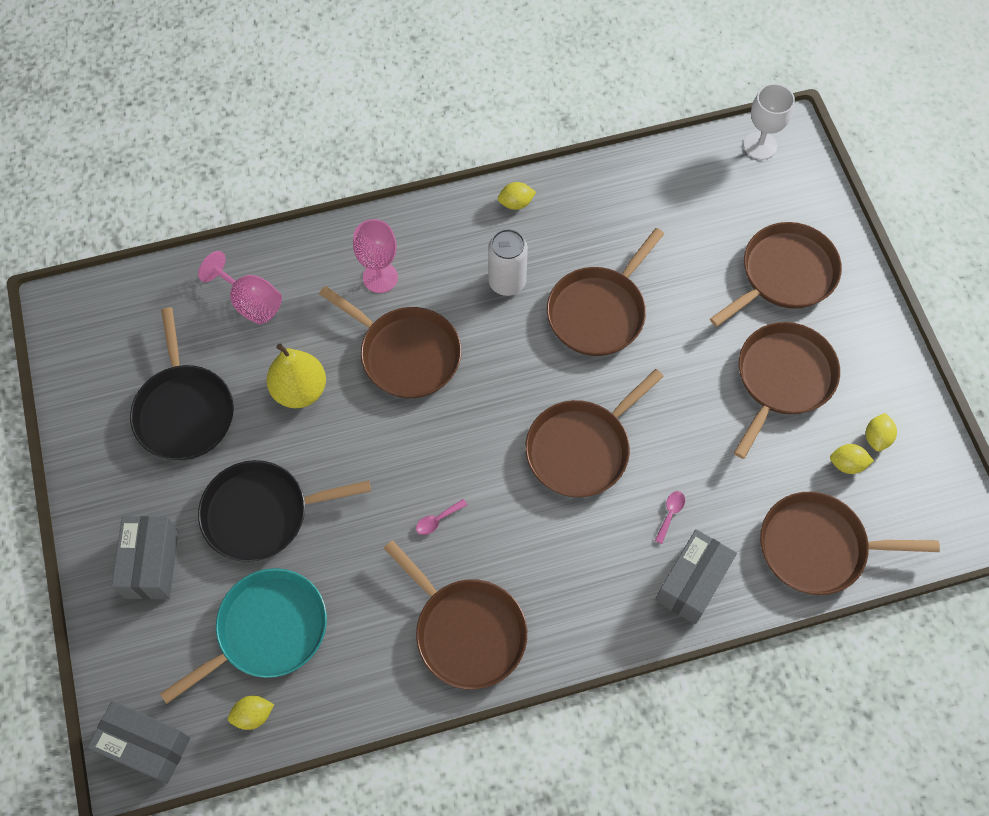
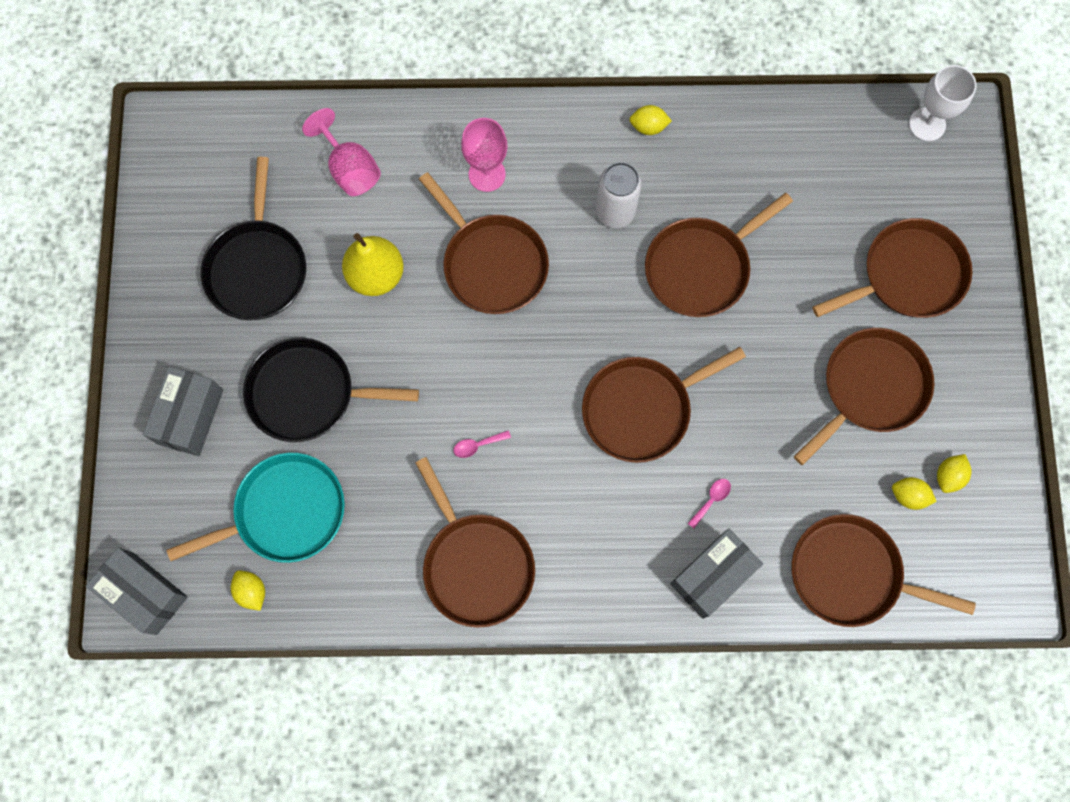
camera: 15 degrees right, 10 degrees up
yellow lemon [228,696,274,730] -> yellow lemon turned 60 degrees clockwise [231,570,265,611]

